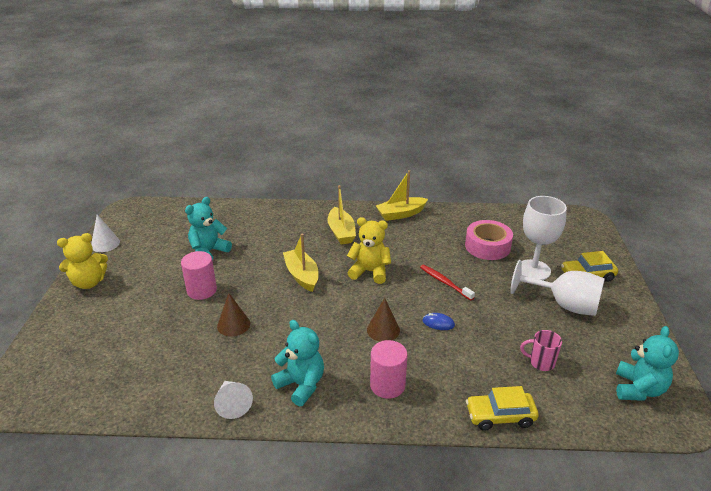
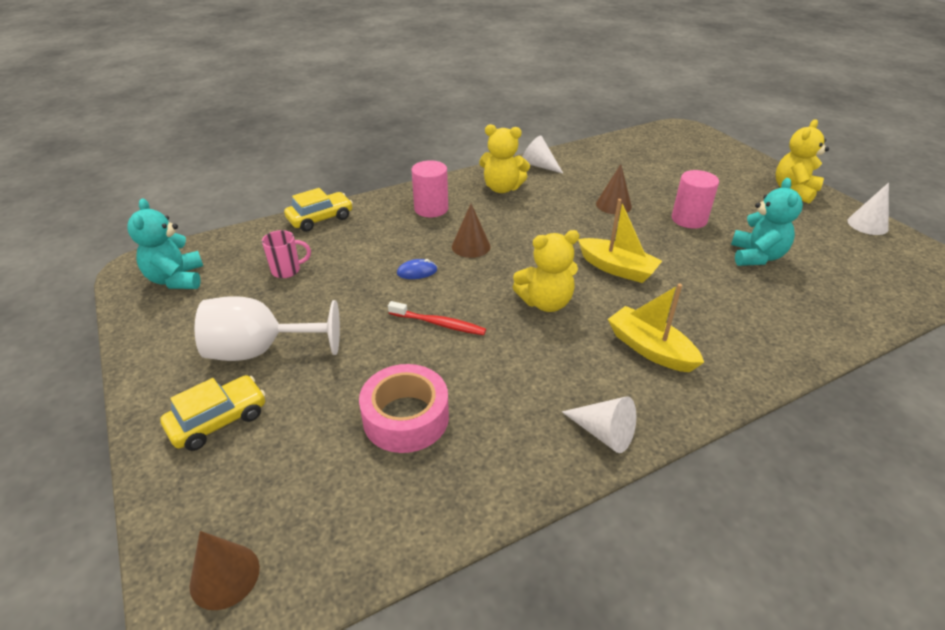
camera: 150 degrees right, 5 degrees up
turquoise teddy bear [271,320,324,406] -> yellow teddy bear [479,124,530,193]
yellow boat [376,170,428,221] -> white cone [562,397,636,453]
white goblet [521,196,567,280] -> none
none -> brown cone [190,531,260,610]

